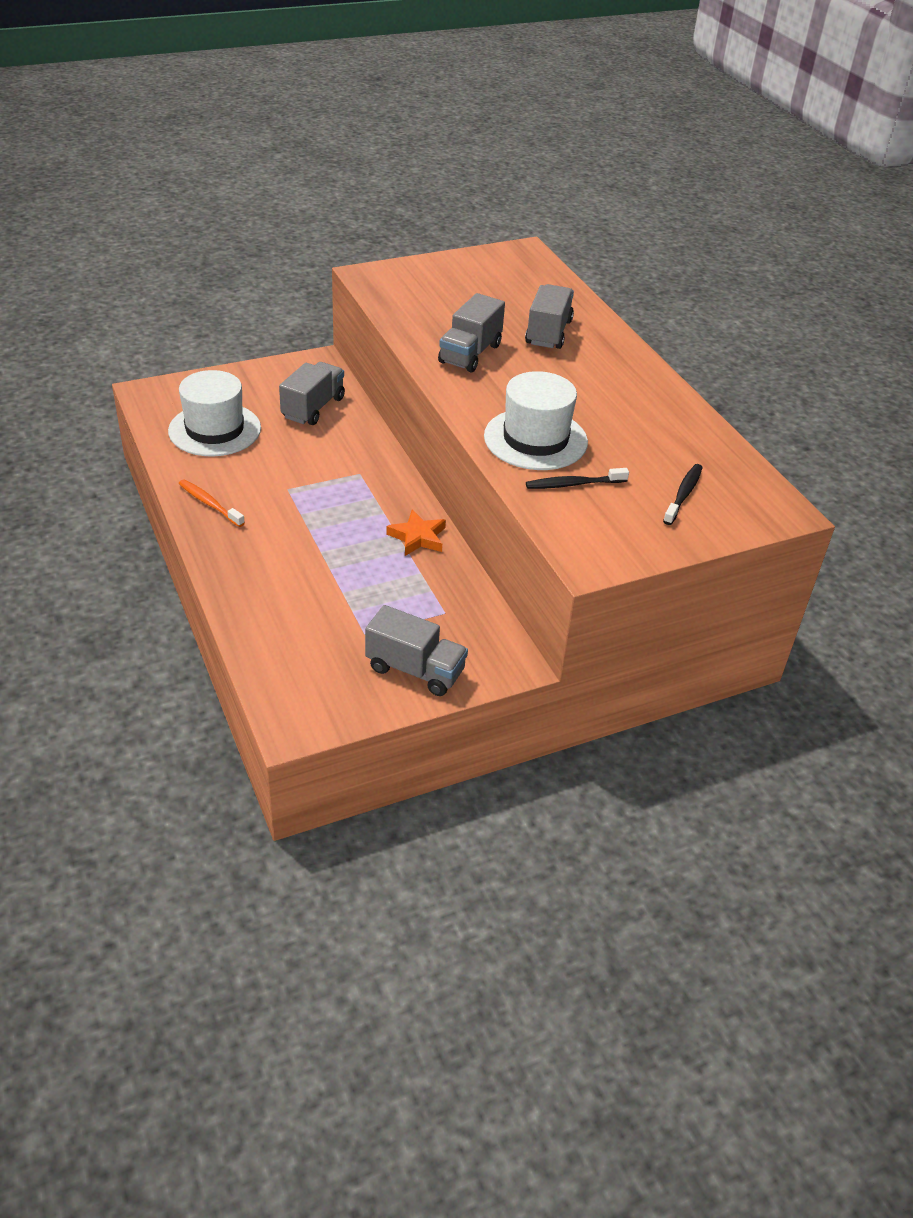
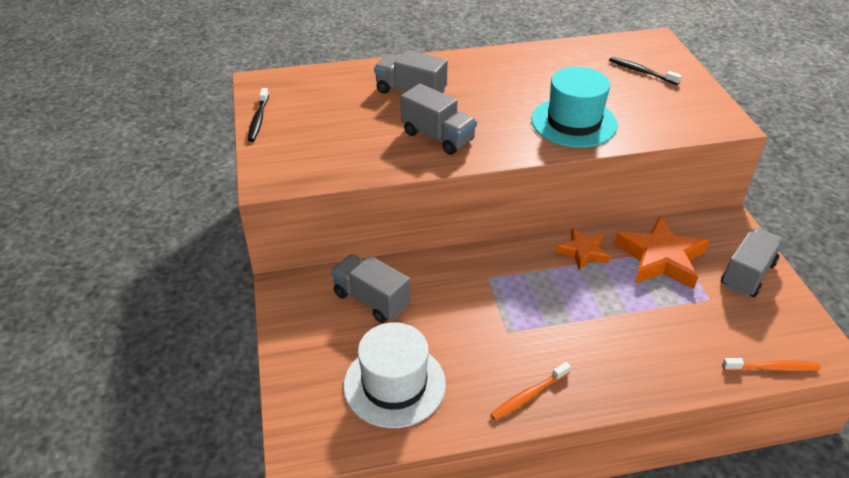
camera: 75 degrees left, 0 degrees up
white hat [484,371,588,470] -> turquoise hat [531,67,618,148]
black toothbrush [526,468,629,489] -> black toothbrush moved to [248,88,269,142]
none -> orange star [614,216,709,289]
none -> orange toothbrush [722,358,821,371]

